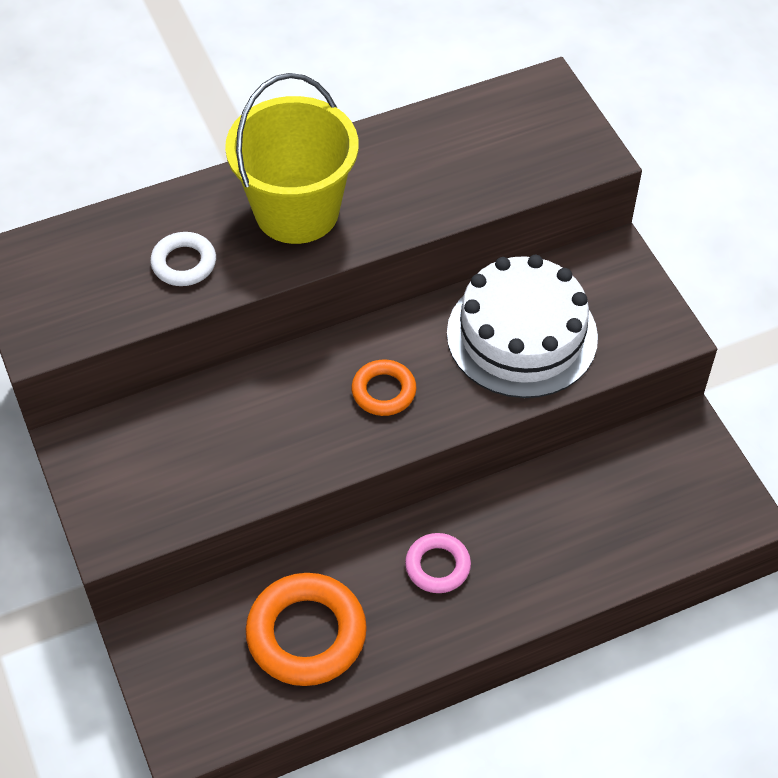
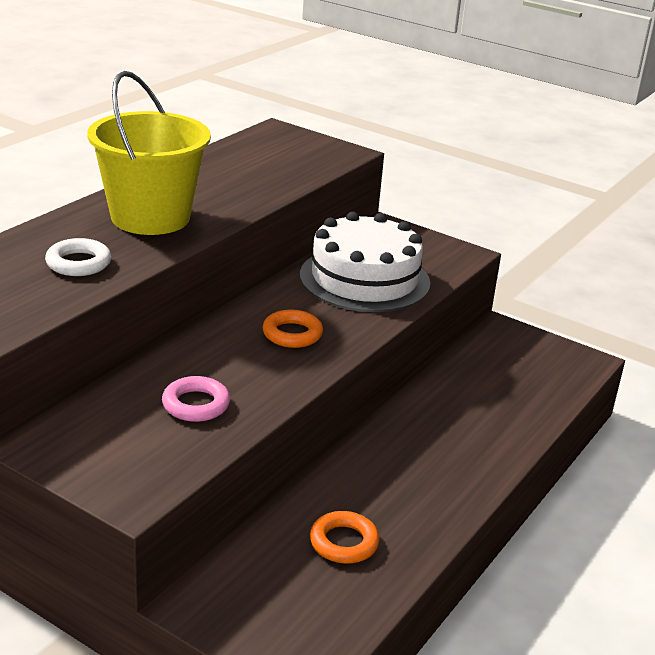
camera: 35 degrees left, 25 degrees down
orange ring [246,573,367,686] -> orange ring [310,511,380,564], size x0.56
pink ring [405,533,471,593] -> pink ring moved to [162,376,230,422]

